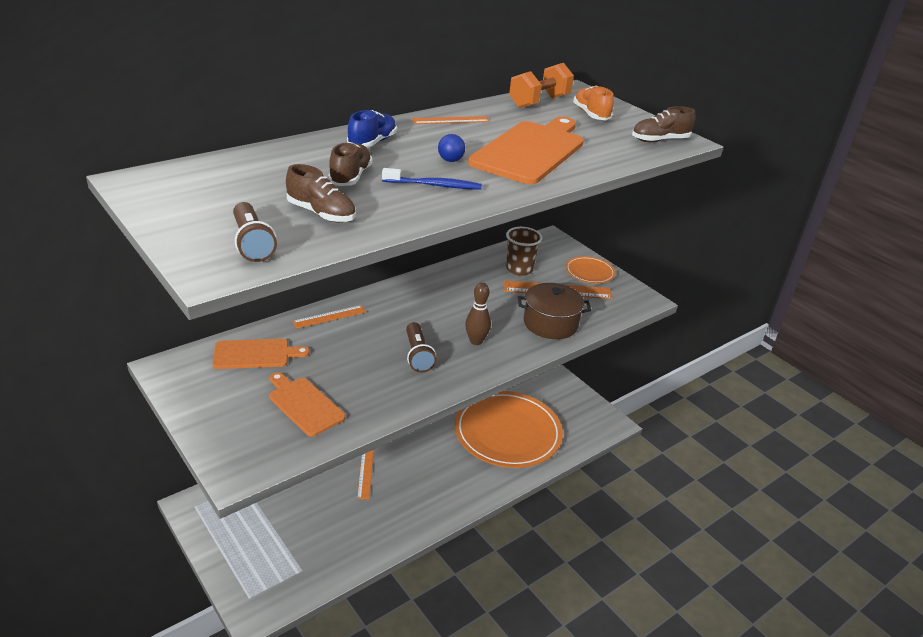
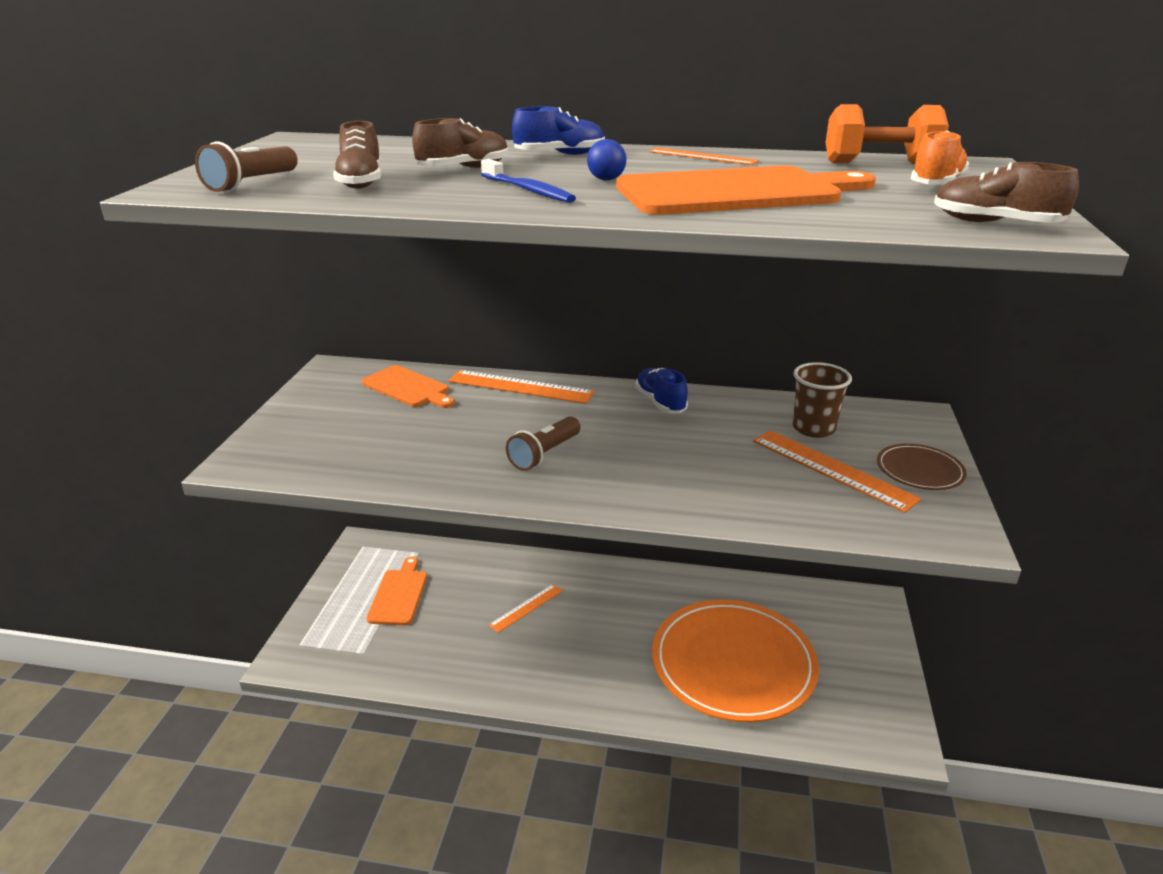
camera: 50 degrees right, 5 degrees down
orange cutting board [269,372,346,437] -> orange cutting board moved to [367,557,427,625]
orange ruler [292,305,366,329] -> orange ruler [448,370,594,404], size x1.60
brown bowling pin [465,283,491,345] -> none
brown pot [518,283,591,339] -> none
orange plate [566,256,615,284] -> brown plate [877,444,967,490]
none -> blue shoe [635,368,688,413]

